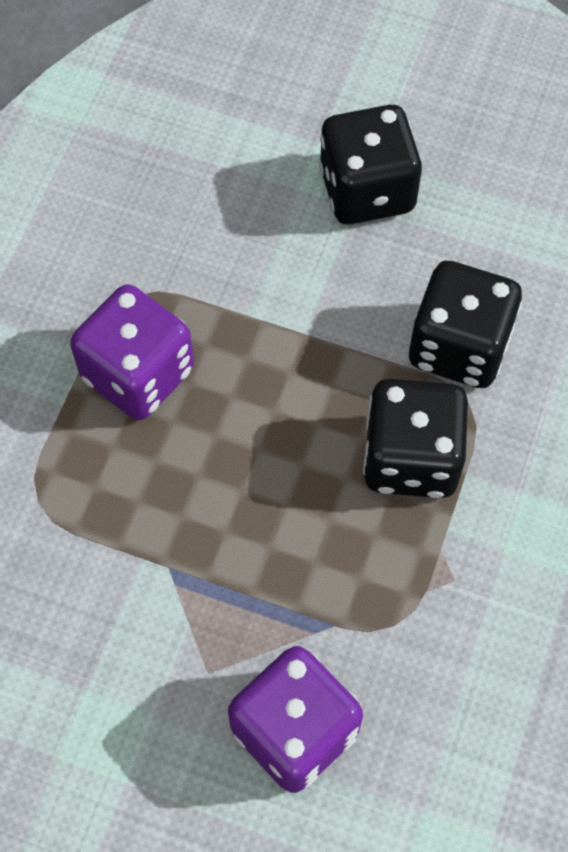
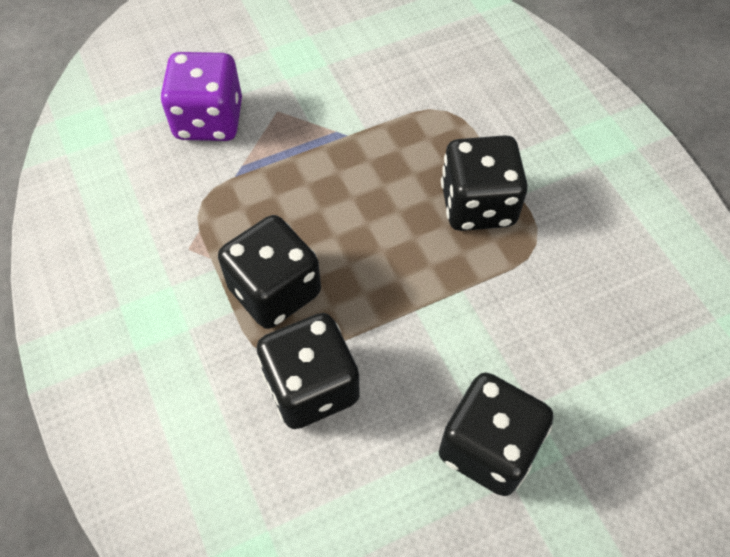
camera: 135 degrees right, 5 degrees down
purple dice [70,284,194,420] -> black dice [441,135,528,231]

